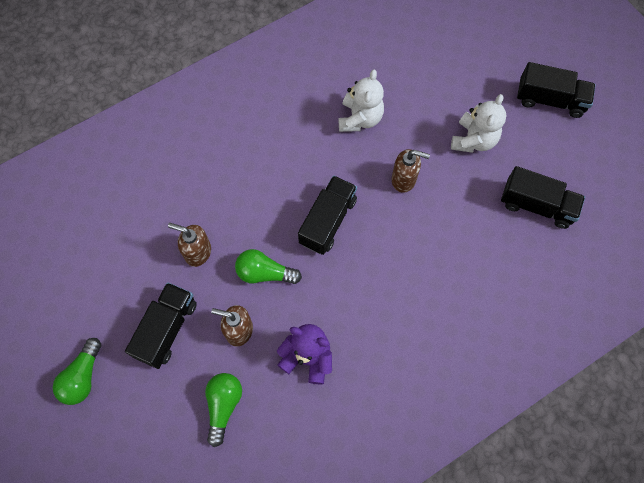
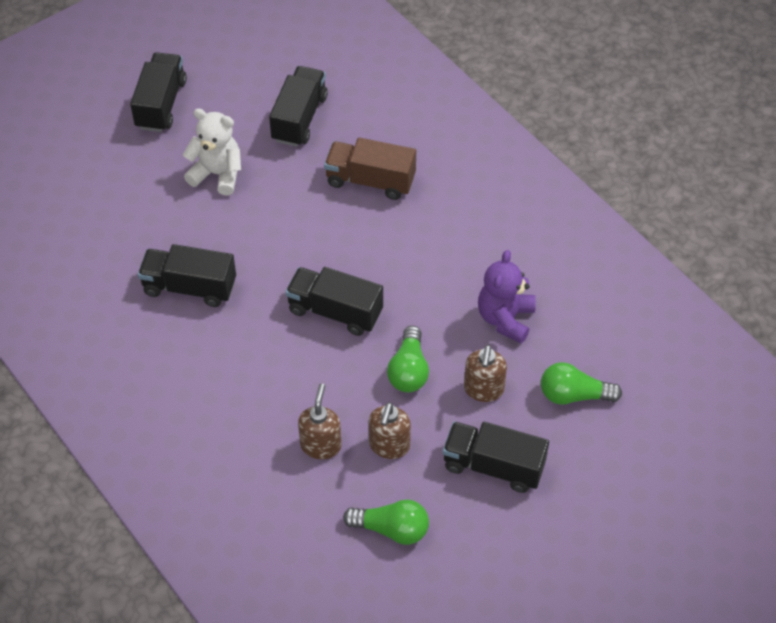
camera: 95 degrees left, 15 degrees down
green light bulb [53,338,101,405] -> green light bulb moved to [343,499,429,545]
white teddy bear [339,69,384,132] -> black truck [138,244,236,307]
brown soap dispenser [392,149,430,193] -> brown soap dispenser moved to [298,383,341,459]
none -> brown truck [324,137,416,200]

